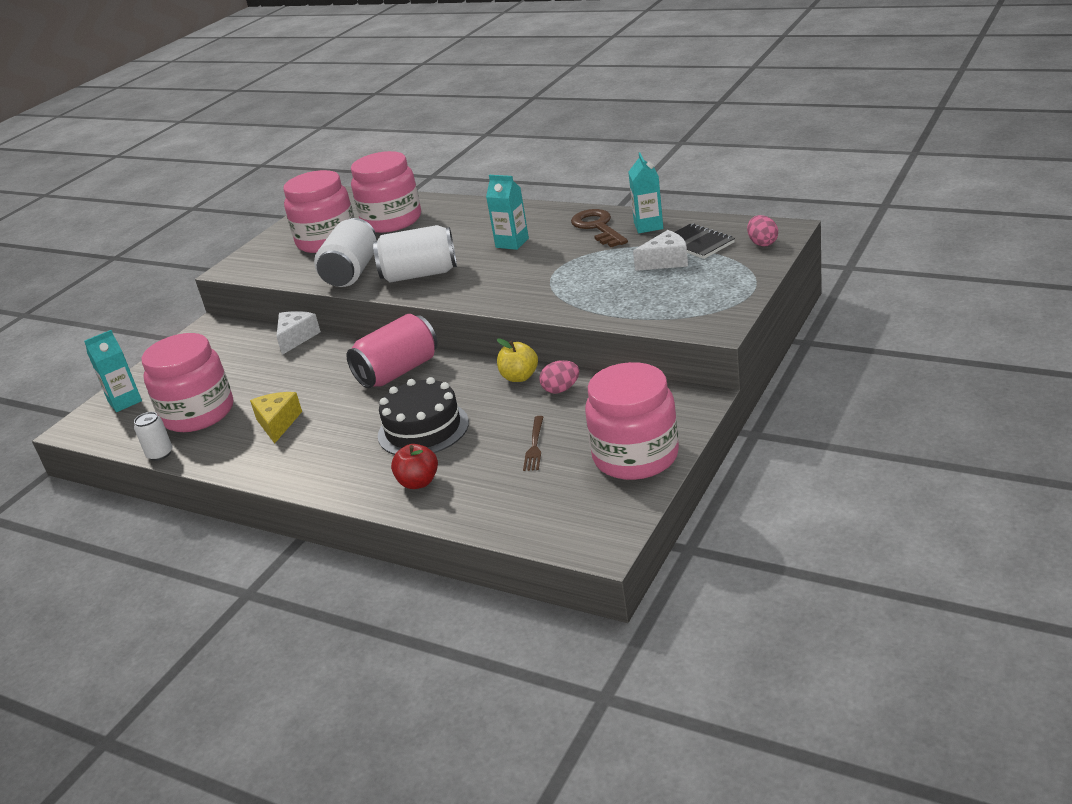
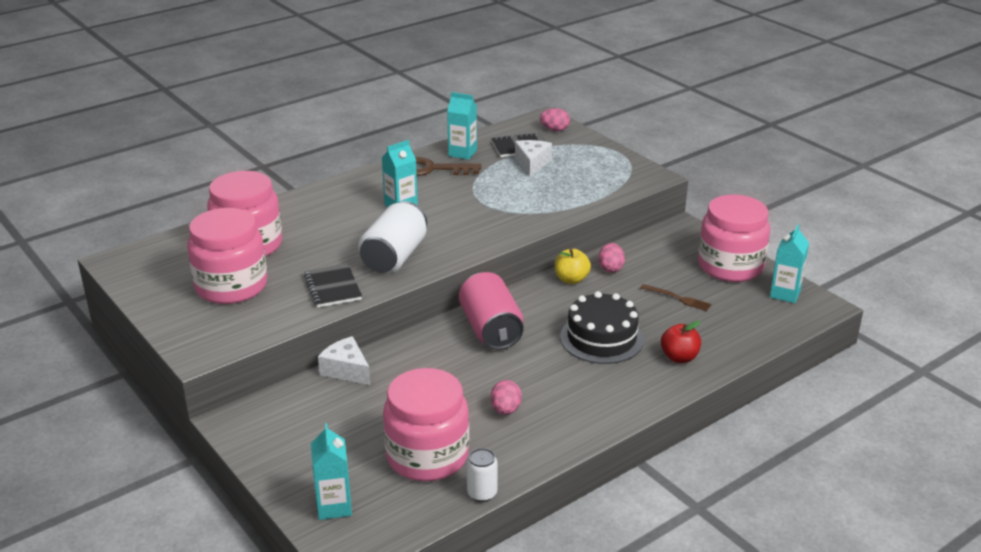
camera: 70 degrees left, 0 degrees up
yellow cheese [250,392,302,444] -> pink egg [490,380,522,415]
white can [314,218,377,287] -> black notebook [304,264,362,308]
none -> turquoise carton [770,224,809,303]

